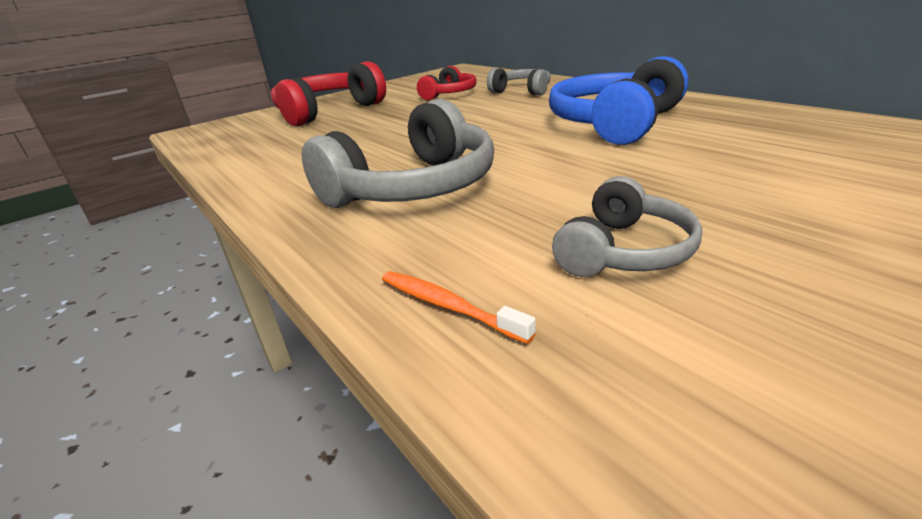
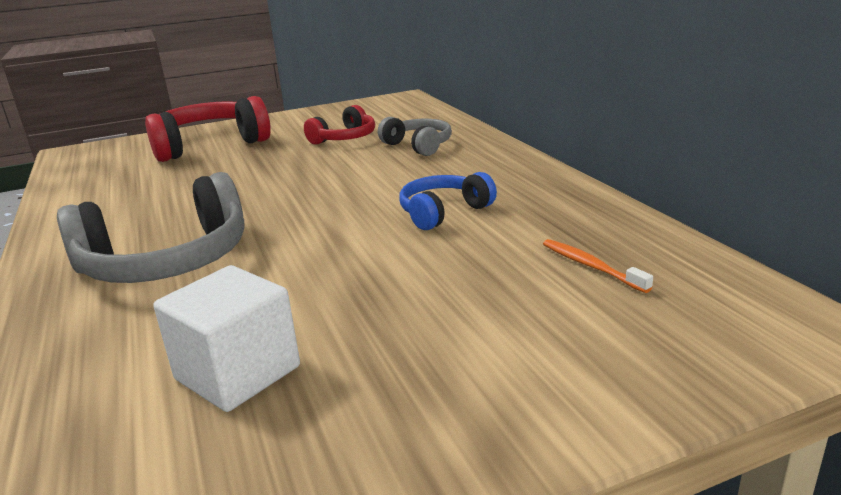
camera: 15 degrees right, 5 degrees down
orange toothbrush [382,271,536,344] -> orange toothbrush moved to [543,239,653,293]
blue headphones [549,56,688,145] -> blue headphones [399,172,497,230], size x0.58
grey headphones [552,176,702,277] -> white cube [154,265,300,412]

